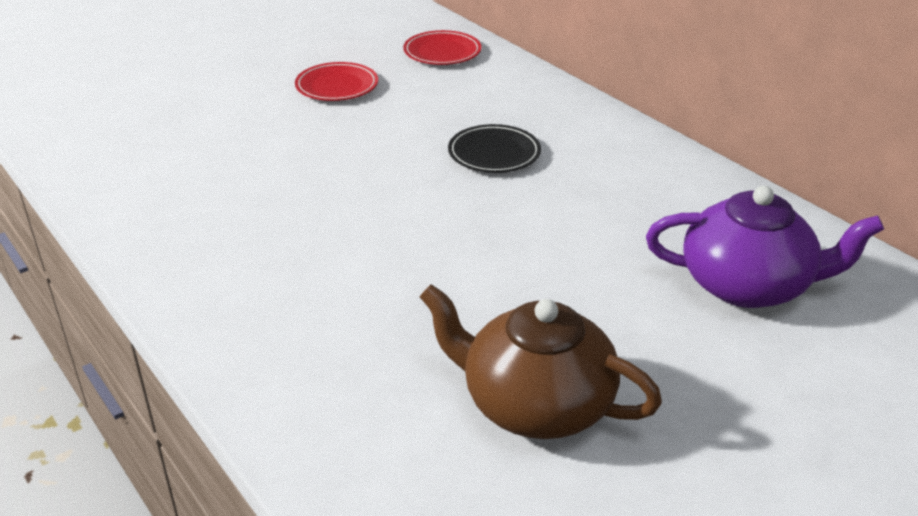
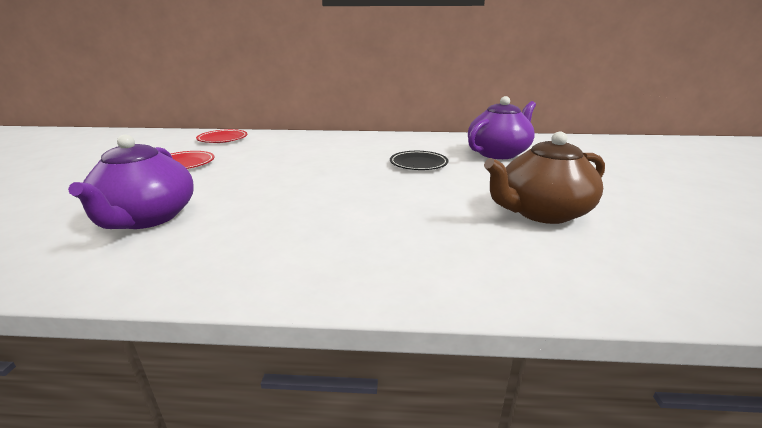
camera: 50 degrees left, 10 degrees down
black plate [448,124,541,173] -> black plate moved to [390,151,448,170]
none -> purple teapot [68,135,194,229]

